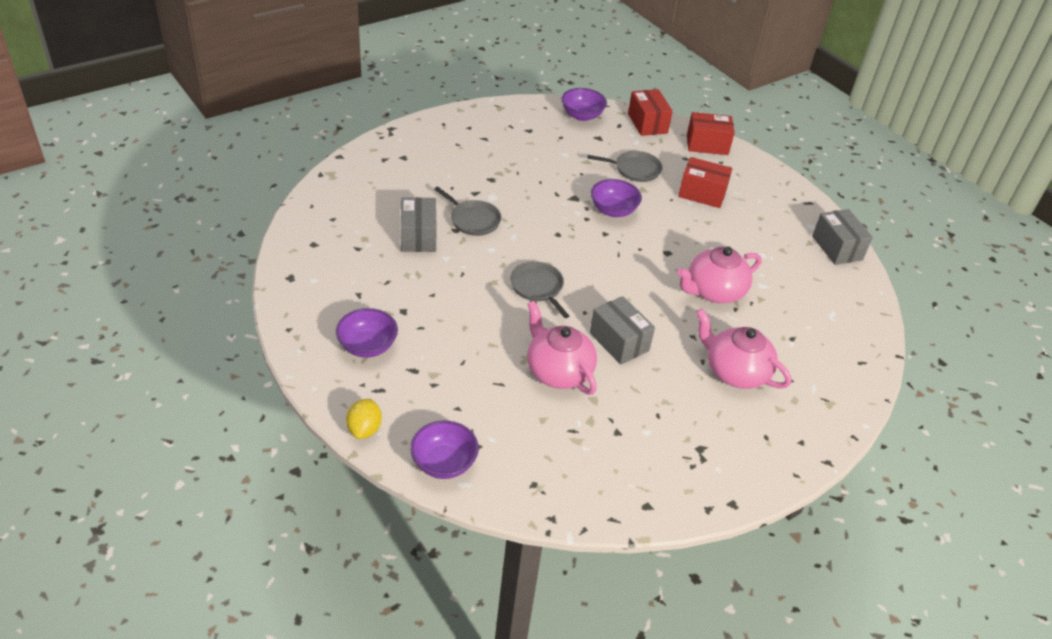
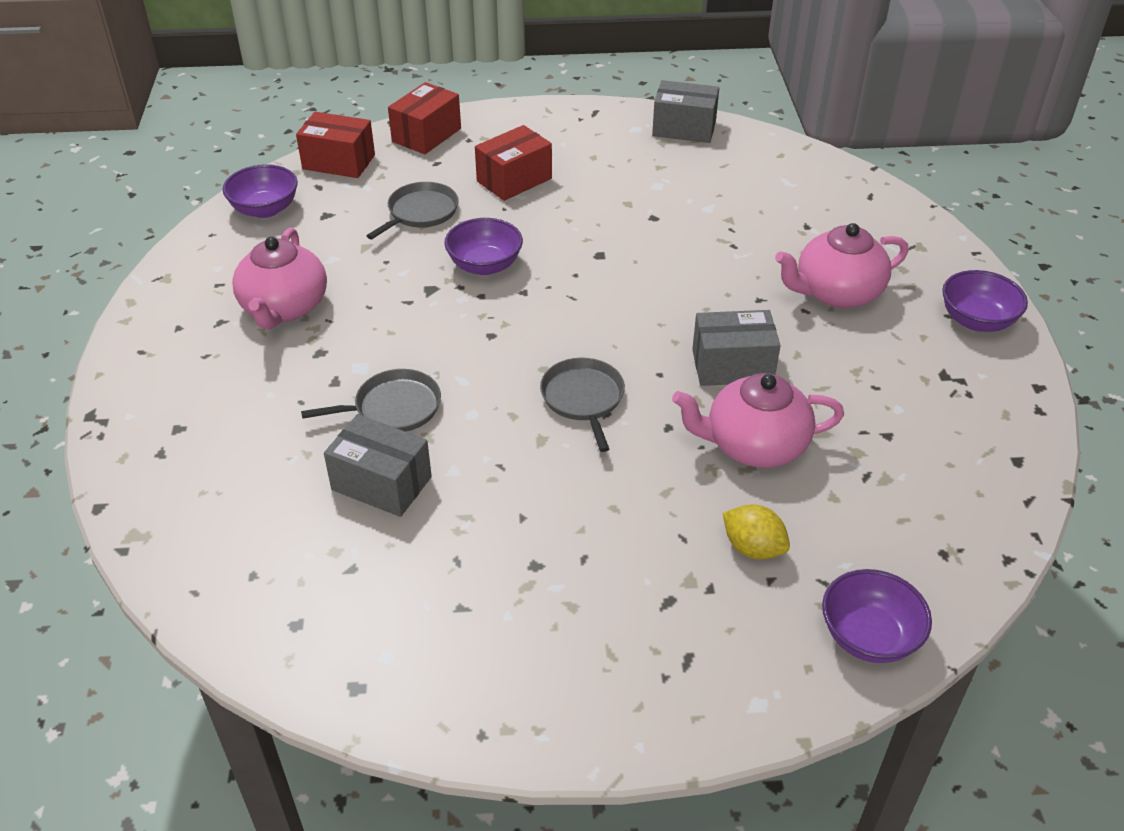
camera: 55 degrees left, 0 degrees up
purple bowl [336,308,398,358] -> purple bowl moved to [942,270,1028,332]
yellow lemon [346,399,382,439] -> yellow lemon moved to [723,504,790,560]
grey pan [510,261,569,318] -> grey pan turned 75 degrees clockwise [540,357,625,452]
pink teapot [677,247,761,303] -> pink teapot moved to [232,227,327,329]

